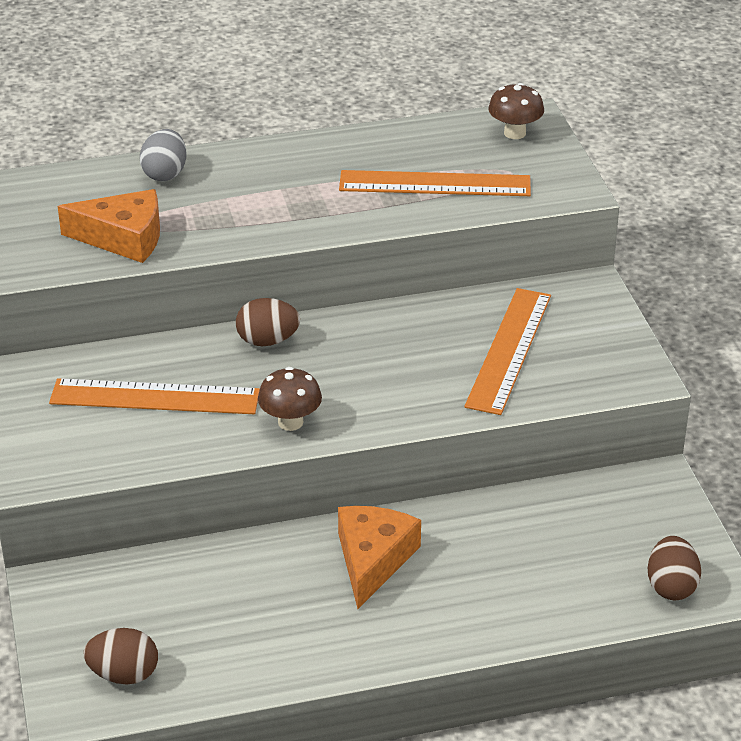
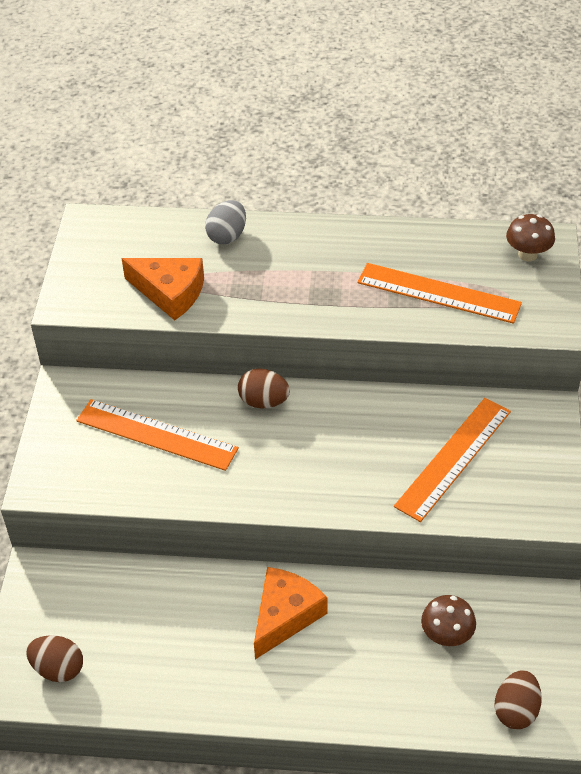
camera: 20 degrees right, 10 degrees up
brown mushroom [258,367,322,431] -> brown mushroom moved to [421,595,476,646]

